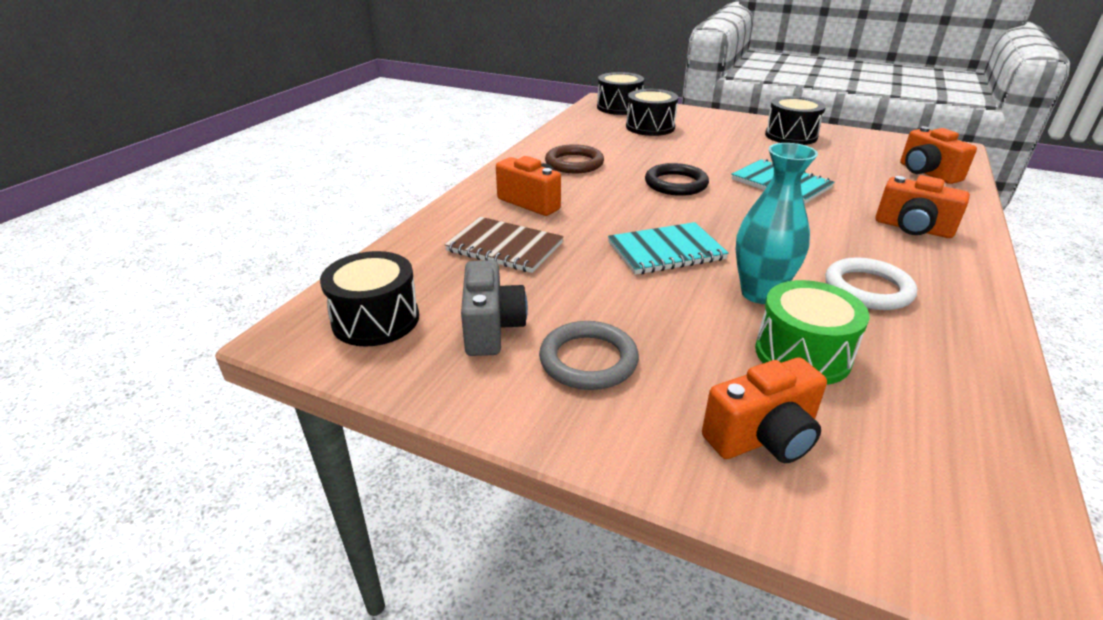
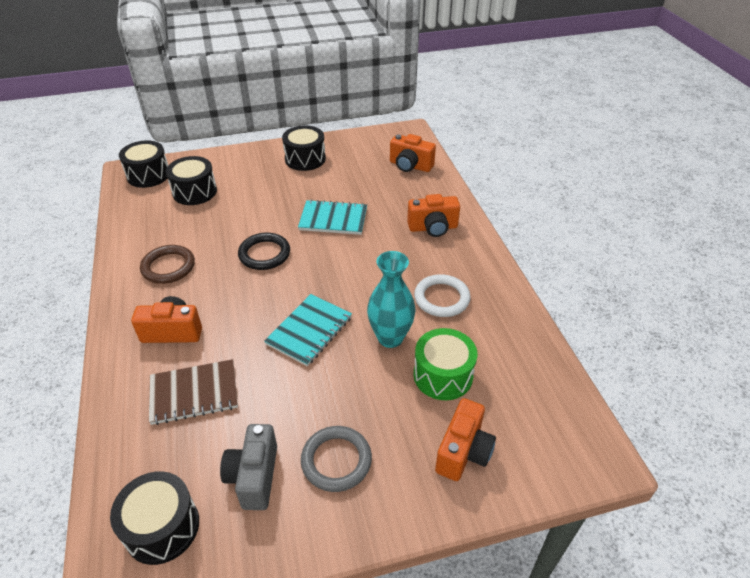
camera: 40 degrees left, 10 degrees up
grey camera [461,260,528,356] -> grey camera turned 135 degrees counterclockwise [220,424,277,510]

